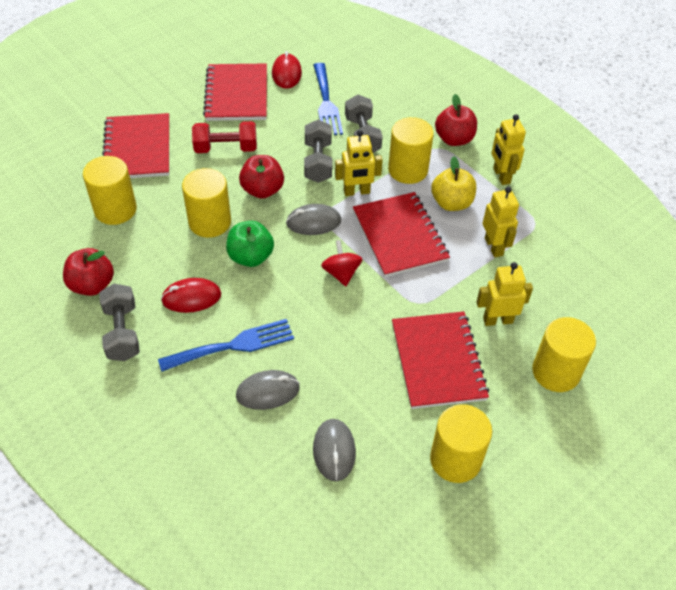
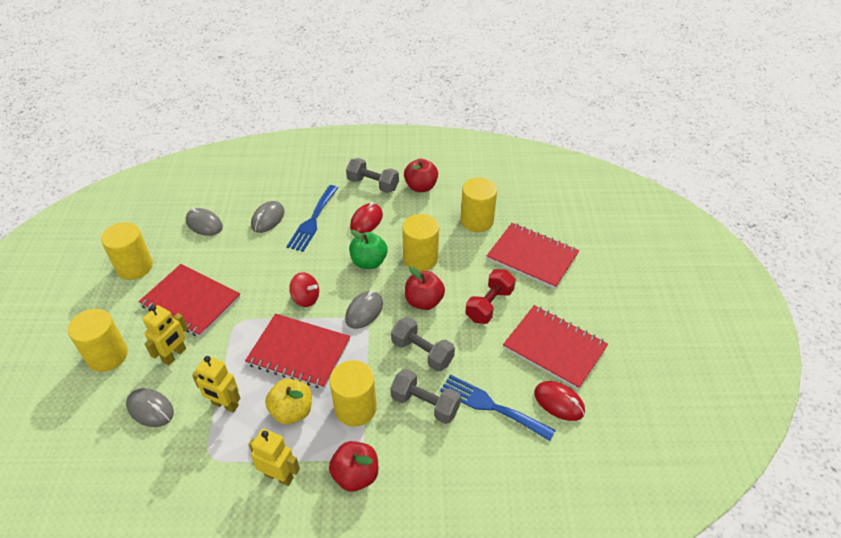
camera: 130 degrees right, 5 degrees down
yellow robot [335,130,383,196] -> none
none -> grey mouse [126,388,174,427]

